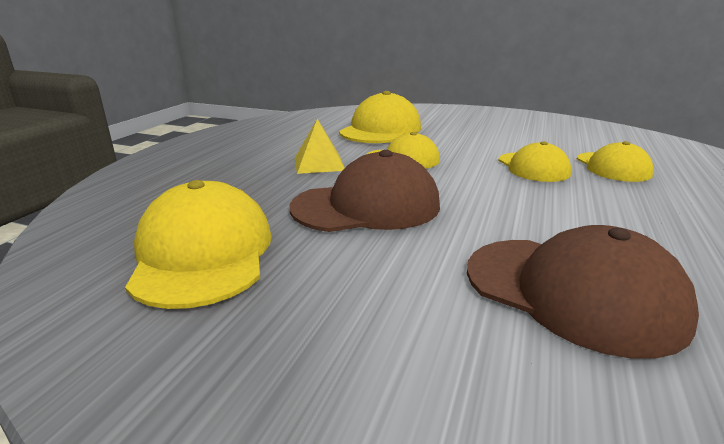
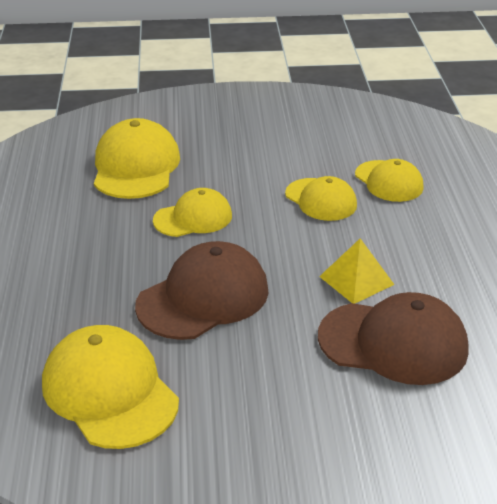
camera: 25 degrees left, 10 degrees up
yellow pyramid [295,119,344,174] -> yellow pyramid moved to [319,238,395,304]

